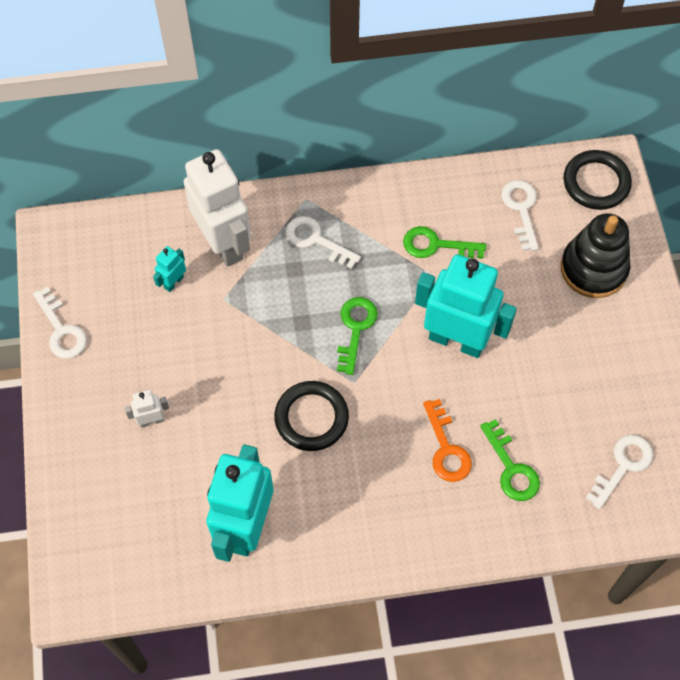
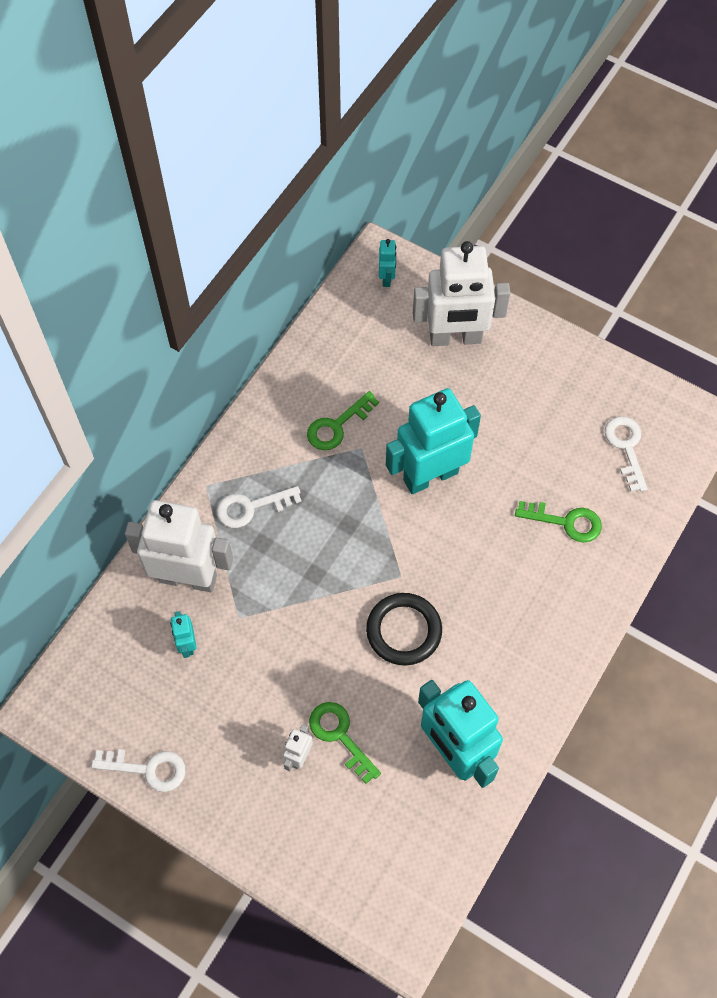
camera: 50 degrees left, 0 degrees up
green key [337,297,378,375] -> green key moved to [309,702,381,784]
orange key [423,399,472,482] -> none
white key [501,180,539,251] -> none
black stacking toy [561,213,630,298] -> white robot [413,241,510,346]
black ring [563,150,632,210] -> turquoise robot [379,239,396,287]

